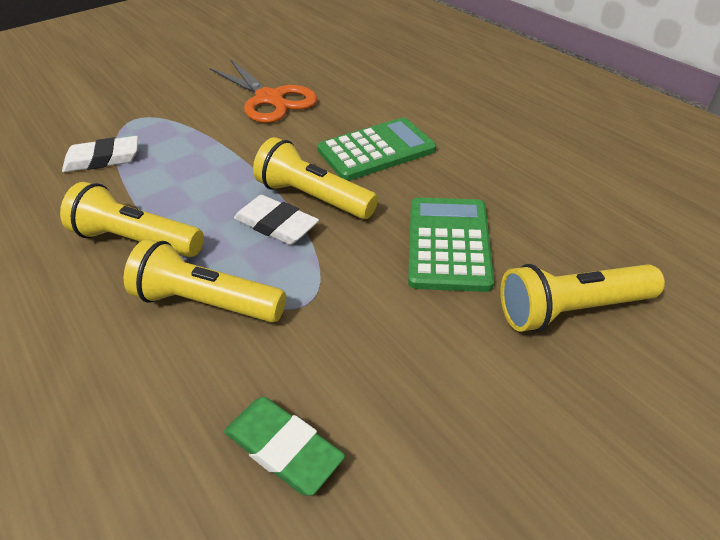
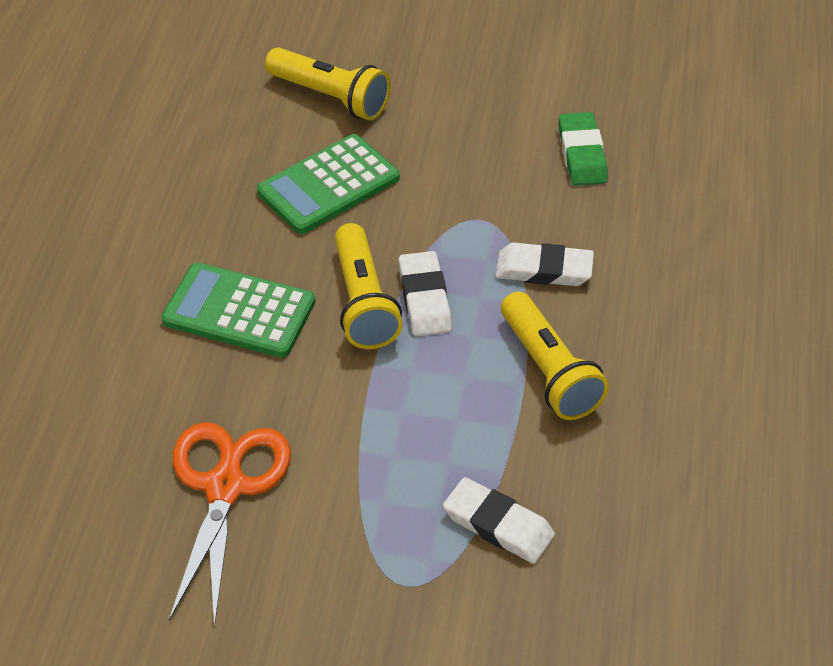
camera: 135 degrees left, 5 degrees up
yellow flashlight [124,239,286,323] -> white eraser [495,243,594,286]

